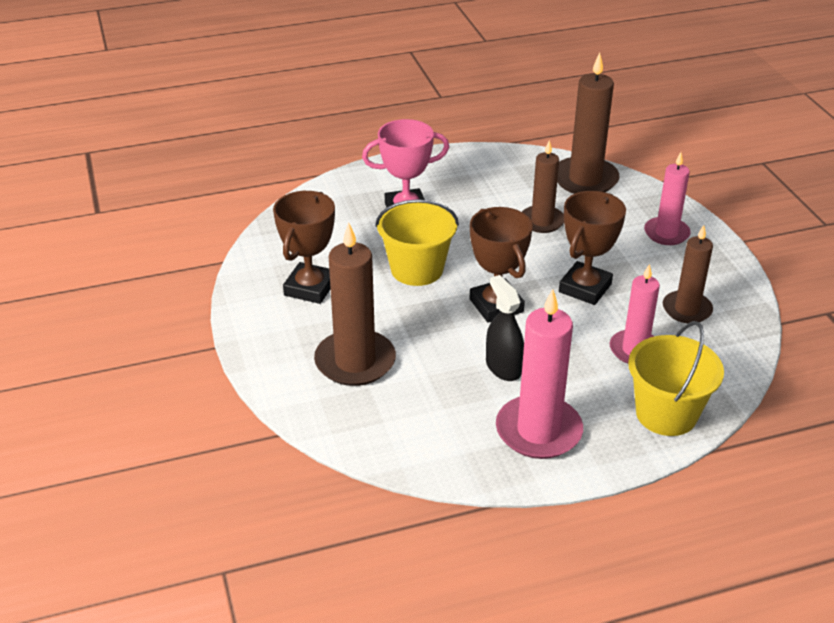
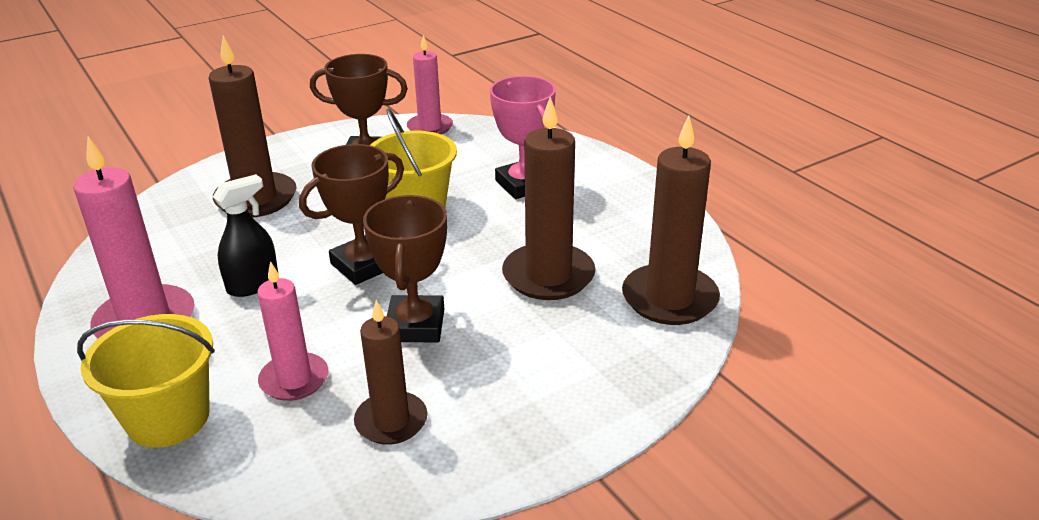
camera: 75 degrees right, 5 degrees down
brown candle [522,140,564,233] -> brown candle [502,97,596,300], size x1.55
brown trophy [559,191,626,305] -> brown trophy turned 75 degrees clockwise [363,195,447,342]
pink candle [644,152,691,245] -> pink candle moved to [407,35,453,134]

